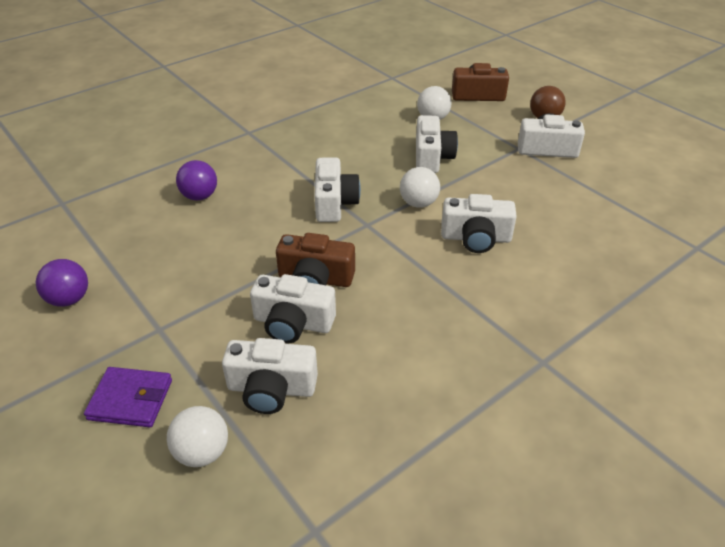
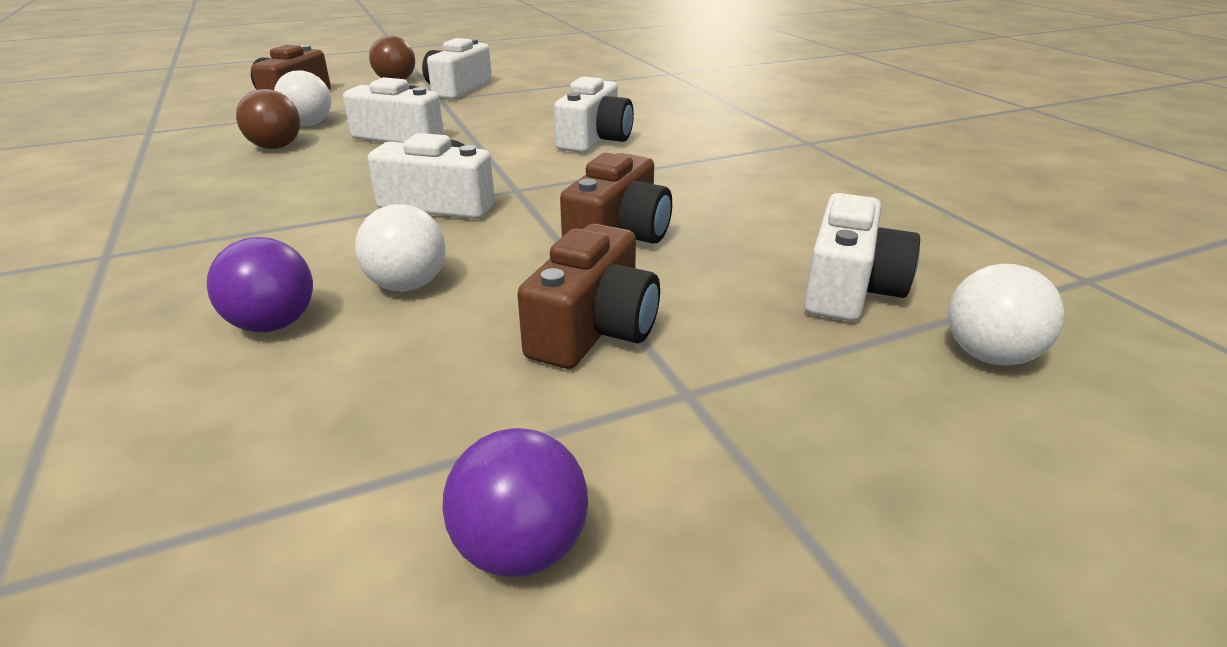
camera: 75 degrees left, 10 degrees down
purple wallet [84,367,172,427] -> none
white camera [250,274,336,343] -> none
white ball [400,167,440,208] -> white ball moved to [355,204,446,292]
none -> brown ball [236,89,300,149]
none -> brown camera [517,224,660,369]

